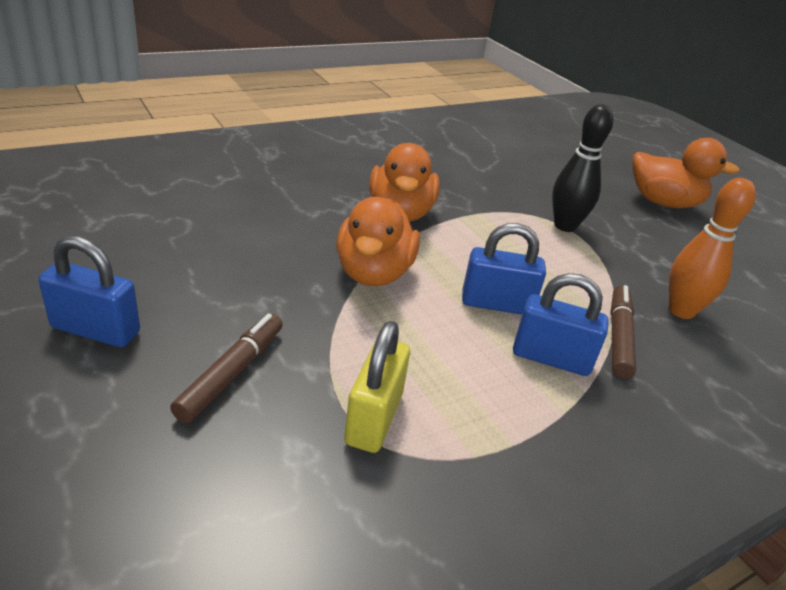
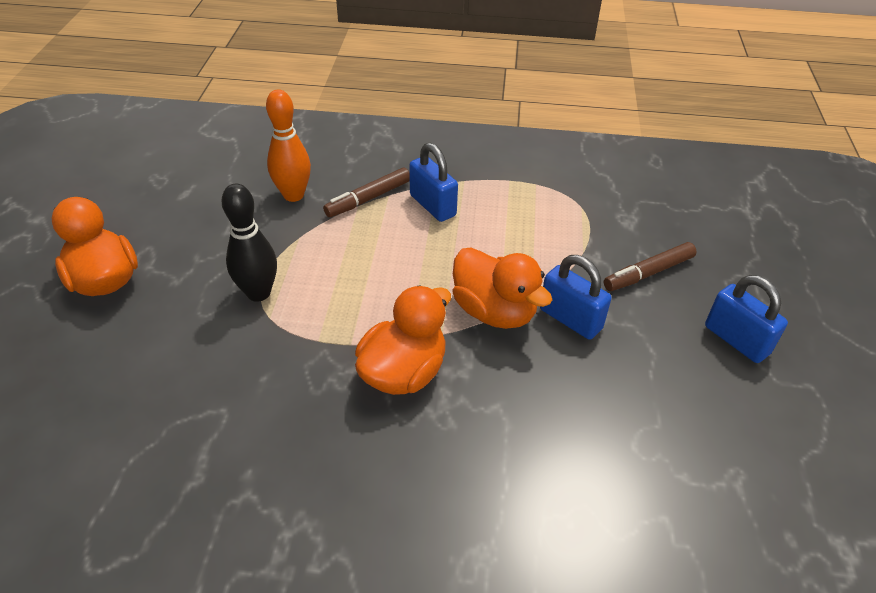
camera: 140 degrees left, 10 degrees up
orange duck [336,197,420,286] -> orange duck turned 90 degrees clockwise [453,247,552,329]
yellow padlock [344,321,410,453] -> none
blue padlock [462,223,546,315] -> blue padlock moved to [540,255,612,340]

